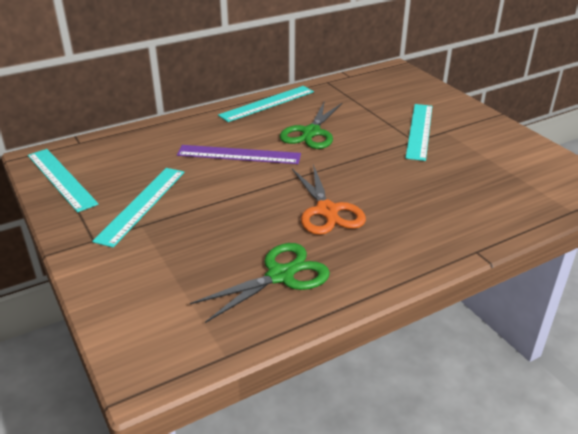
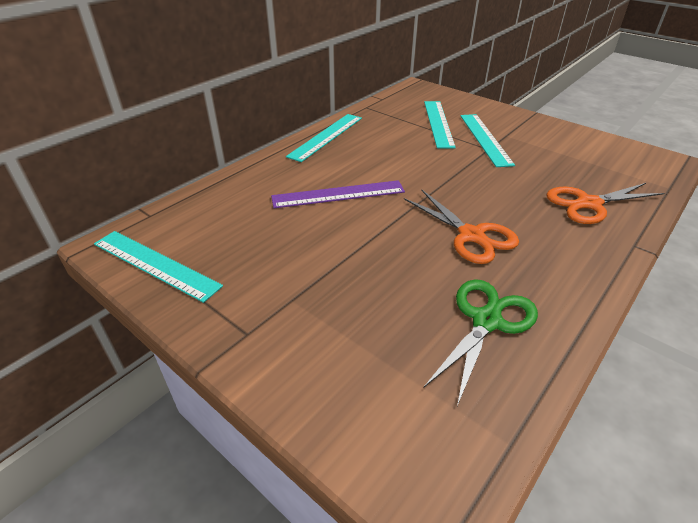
camera: 20 degrees left, 5 degrees up
turquoise ruler [92,168,185,247] -> turquoise ruler moved to [424,101,456,148]
green scissors [280,102,342,149] -> none
none -> orange scissors [546,183,665,224]

